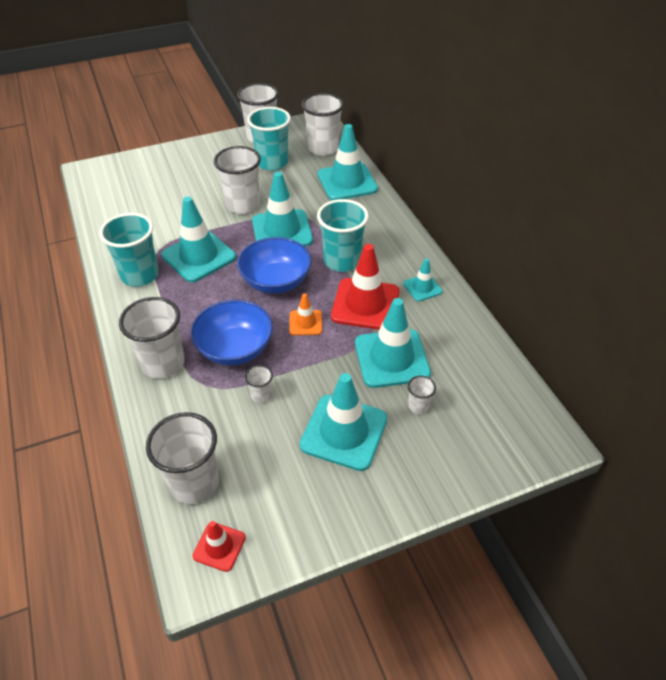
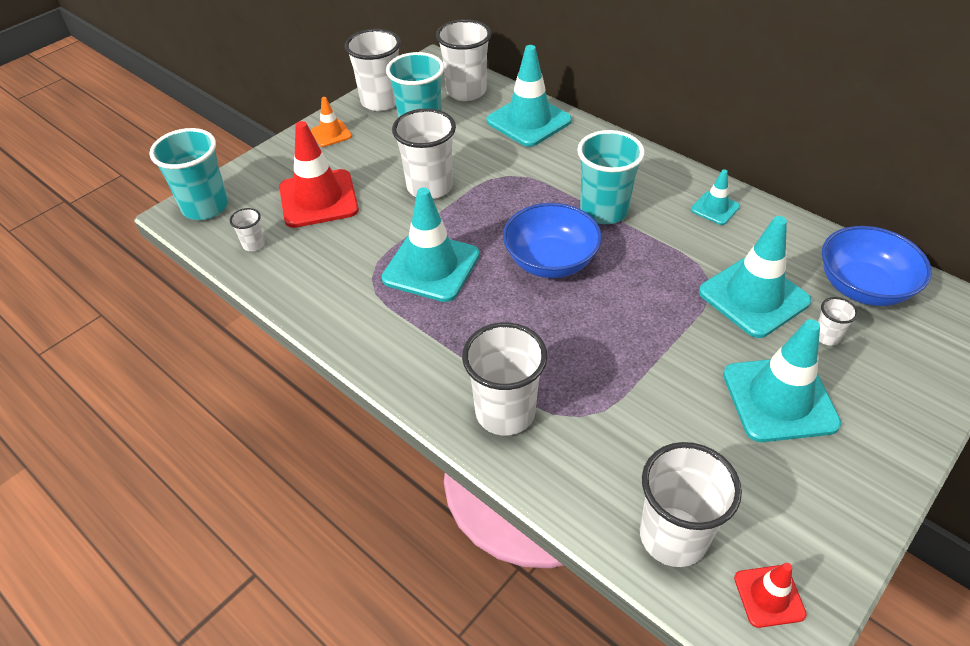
camera: 25 degrees left, 0 degrees up
turquoise cup [99,213,159,287] -> turquoise cup moved to [150,128,228,220]
blue bowl [191,300,273,365] -> blue bowl moved to [822,226,932,306]
white cup [245,365,273,403] -> white cup moved to [230,208,265,251]
turquoise traffic cone [252,171,313,247] -> none
orange traffic cone [289,293,322,335] -> orange traffic cone moved to [311,97,352,147]
red traffic cone [331,244,400,330] -> red traffic cone moved to [279,121,359,228]

